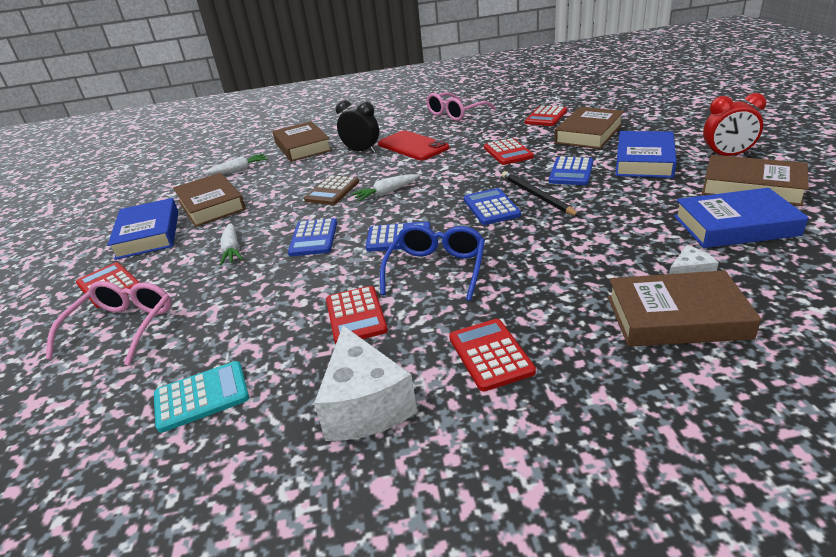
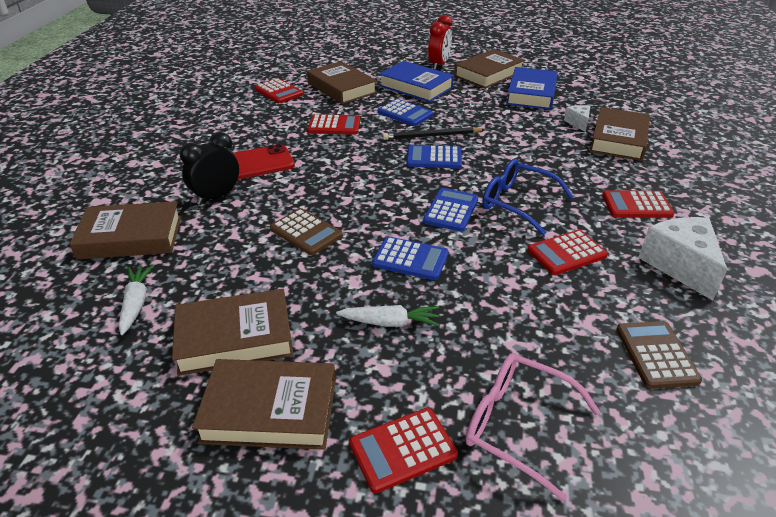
camera: 75 degrees left, 5 degrees up
blue book [107,198,178,260] -> brown book [192,359,336,450]
turquoise calculator [154,361,249,433] -> brown calculator [616,321,702,389]
white cheese [314,326,417,441] -> white cheese turned 105 degrees counterclockwise [638,217,728,301]
red calculator [326,286,388,344] -> red calculator turned 150 degrees clockwise [527,230,608,275]
white carrot [351,174,419,202] -> none
pink glasses [426,92,496,121] -> none

